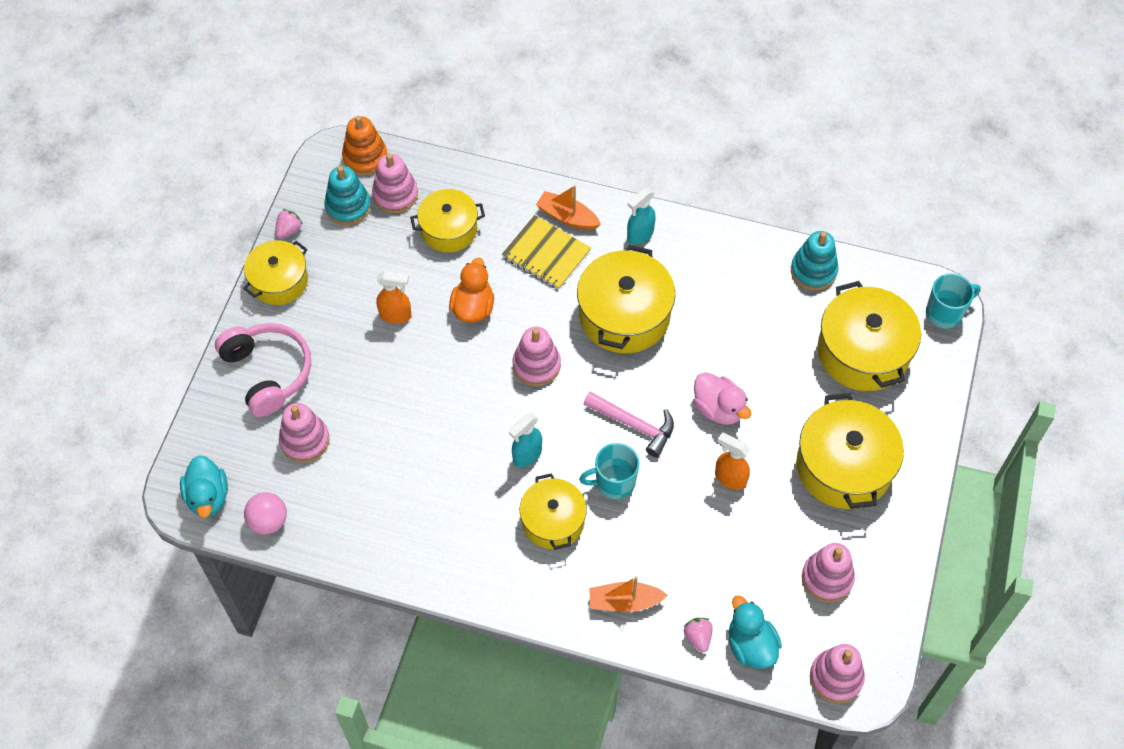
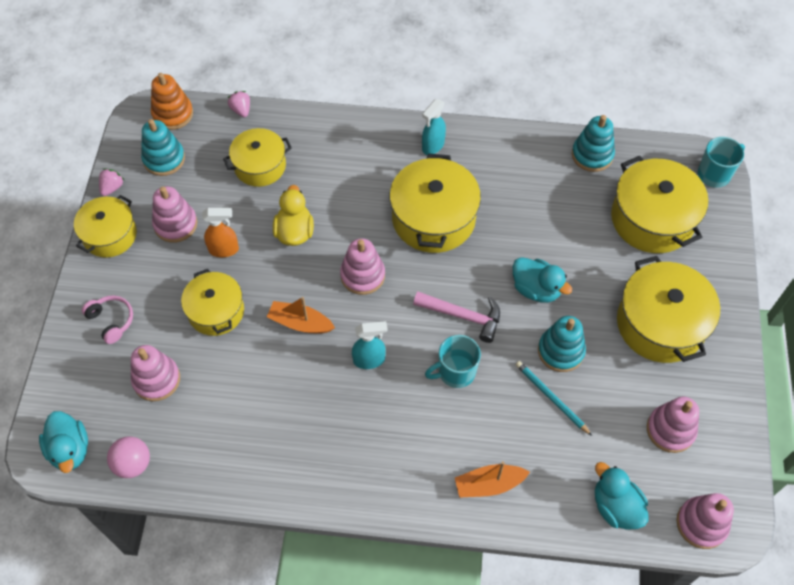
camera: 10 degrees left, 0 degrees up
pink headphones [215,323,311,417] -> pink headphones [82,295,133,344], size x0.54
pink stacking toy [372,154,418,213] -> pink stacking toy moved to [152,186,197,243]
orange duck [449,258,494,323] -> yellow duck [273,185,314,246]
yellow notebook [502,215,591,290] -> none
turquoise spray bottle [509,413,542,467] -> turquoise spray bottle turned 135 degrees counterclockwise [352,321,387,369]
yellow pot [520,473,587,550] -> yellow pot moved to [181,269,244,336]
orange boat [536,185,601,229] -> orange boat moved to [267,297,335,333]
pink strawberry [684,618,713,652] -> pink strawberry moved to [228,91,250,117]
pink duck [694,372,751,425] -> turquoise duck [513,257,572,303]
orange spray bottle [715,433,750,490] -> turquoise stacking toy [538,316,586,372]
none -> turquoise pencil [516,361,592,436]

